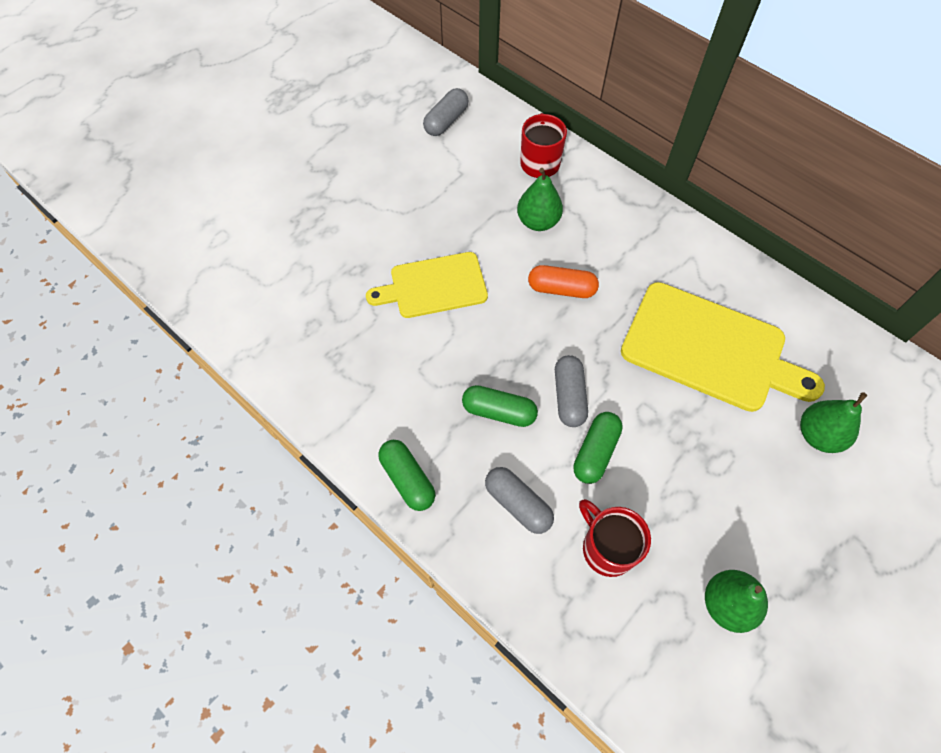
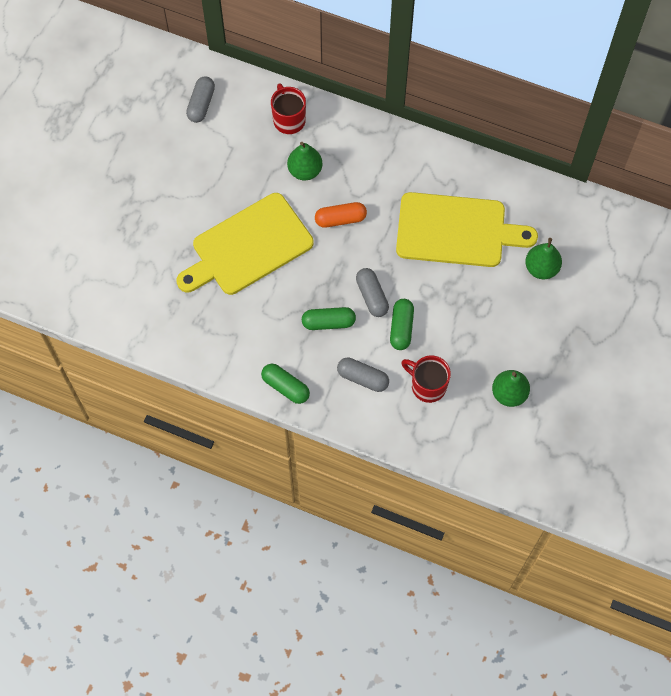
camera: 20 degrees left, 5 degrees up
yellow cutting board [366,252,488,318] -> yellow cutting board [176,193,314,295], size x1.55

